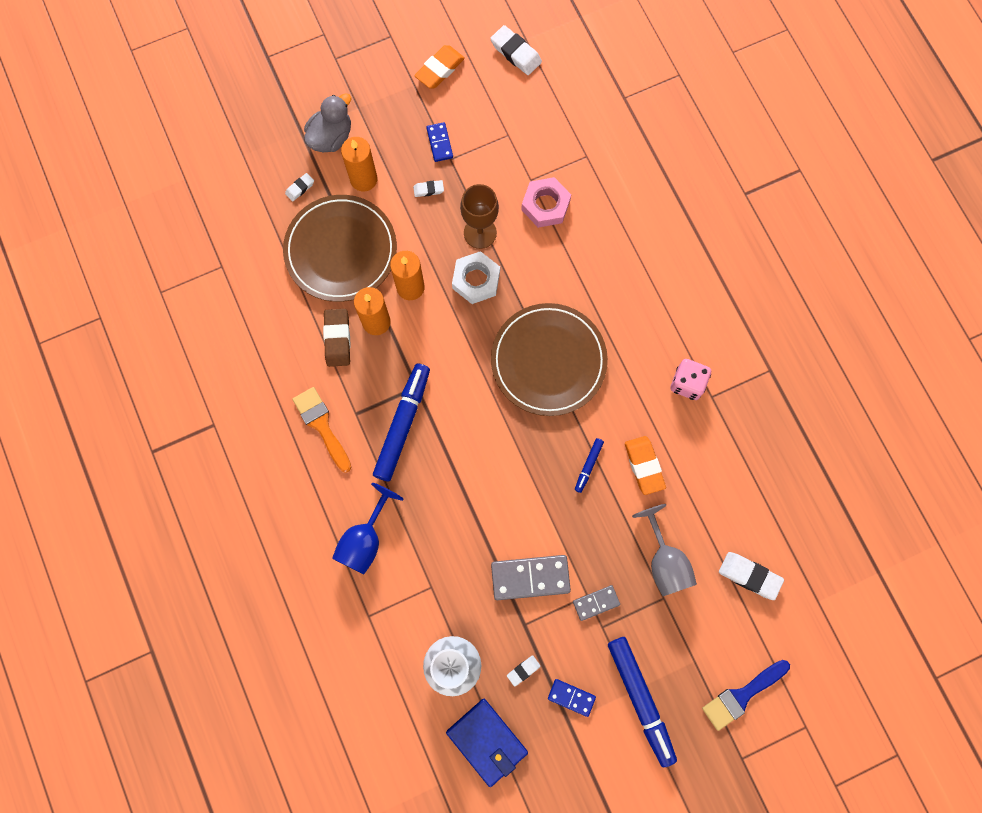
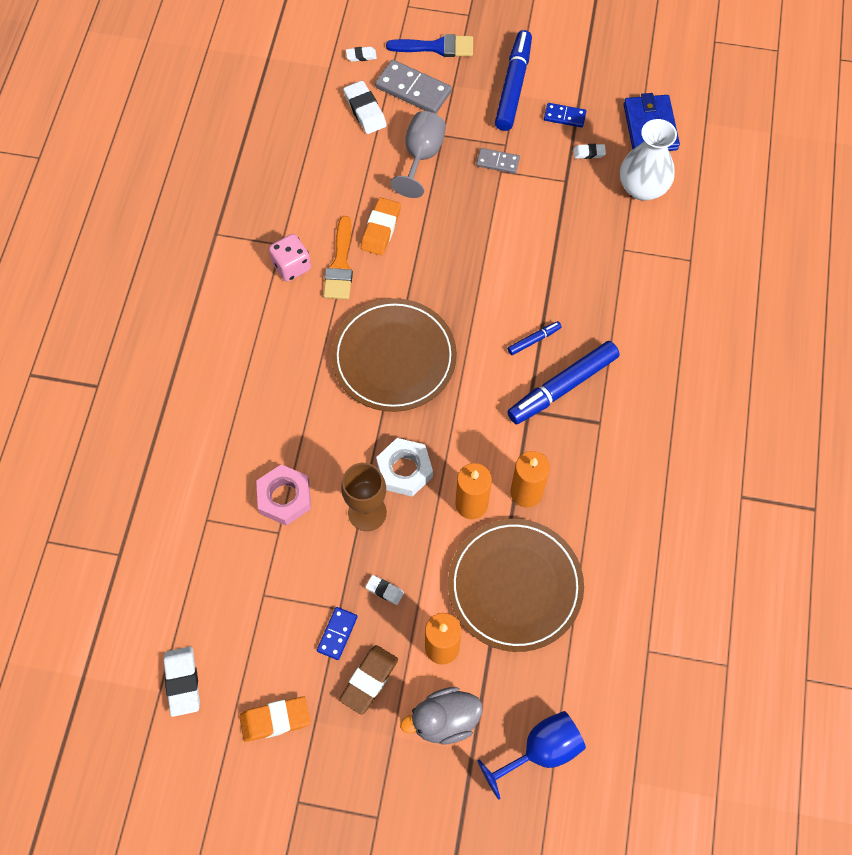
camera: 145 degrees left, 10 degrees down
white eraser [285,173,314,201] -> white eraser moved to [346,47,377,62]
orange brush [292,387,351,473] -> orange brush moved to [323,216,353,299]
brown eraser [323,309,351,367] -> brown eraser moved to [339,645,398,715]
blue goblet [332,483,403,575] -> blue goblet moved to [477,711,586,800]
grey domino [491,555,571,600] -> grey domino moved to [375,60,452,114]
blue domino [548,679,596,717] -> blue domino turned 45 degrees counterclockwise [544,103,586,128]
blue marker [575,438,604,493] -> blue marker moved to [508,321,562,355]

